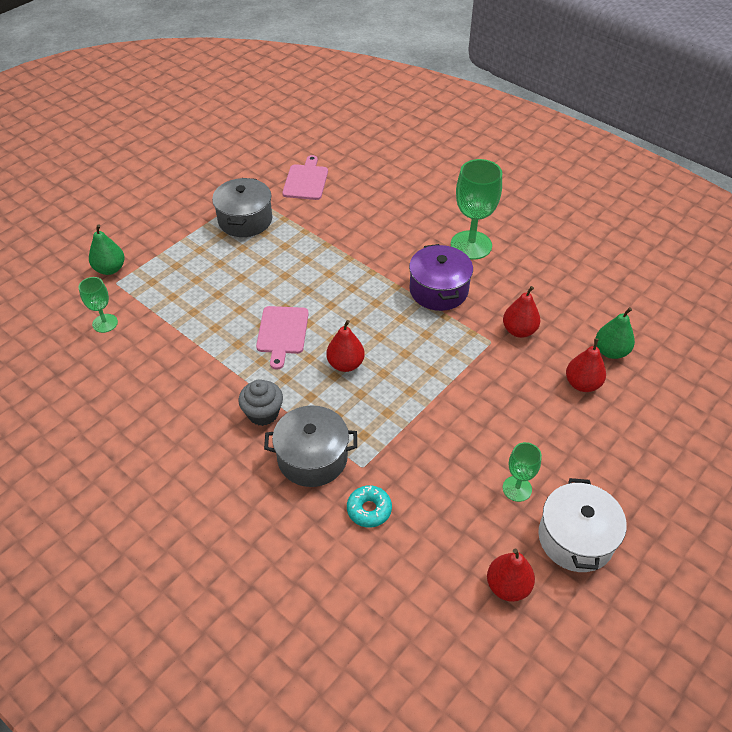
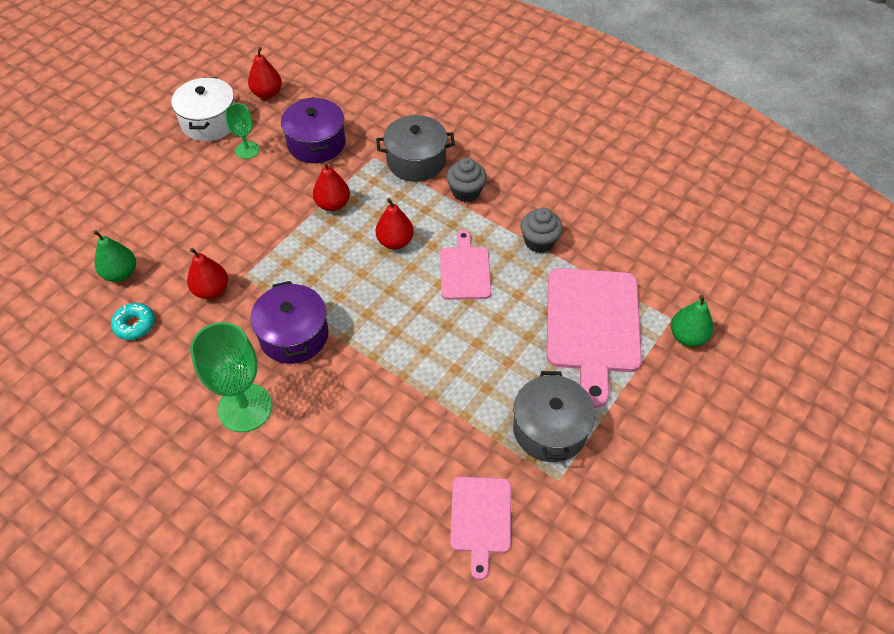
camera: 175 degrees right, 5 degrees up
green goblet [79,277,118,333] -> none
turquoise donut [347,485,392,527] -> turquoise donut moved to [111,303,155,340]
red pear [566,338,606,392] -> red pear moved to [313,161,350,211]
none -> purple pot [281,97,346,163]
none -> grey cupcake [520,208,563,253]
none -> pink cutting board [547,268,642,408]

